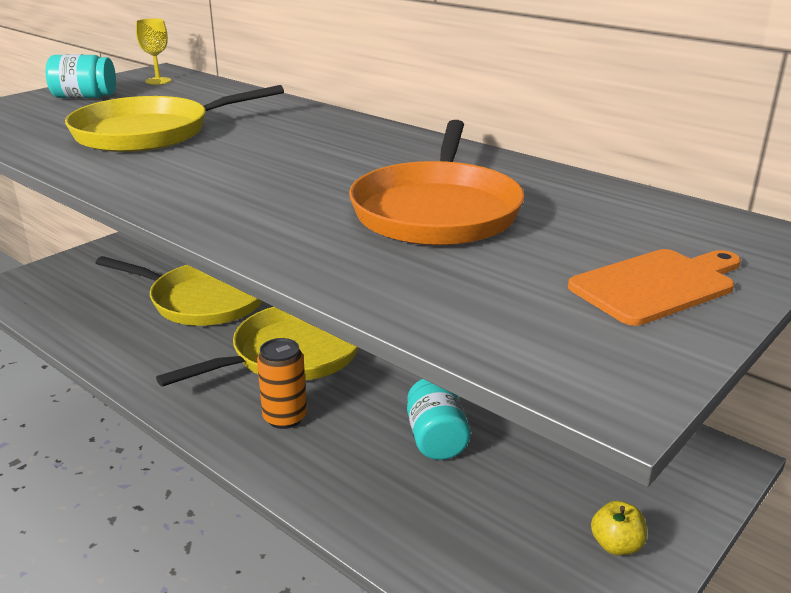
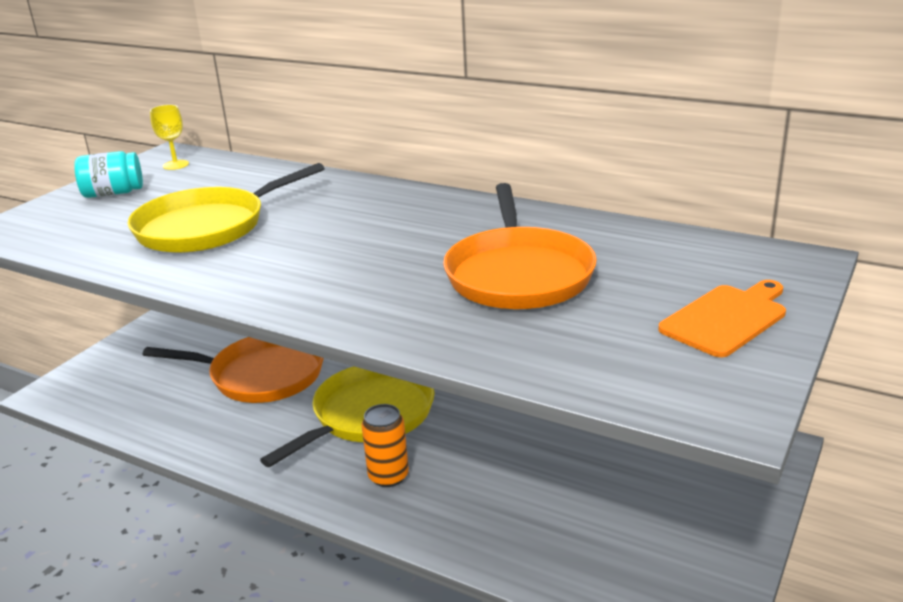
camera: 10 degrees left, 0 degrees up
yellow pan [96,256,263,326] -> orange pan [143,337,324,403]
turquoise jar [407,379,471,460] -> none
yellow apple [591,501,647,555] -> none

